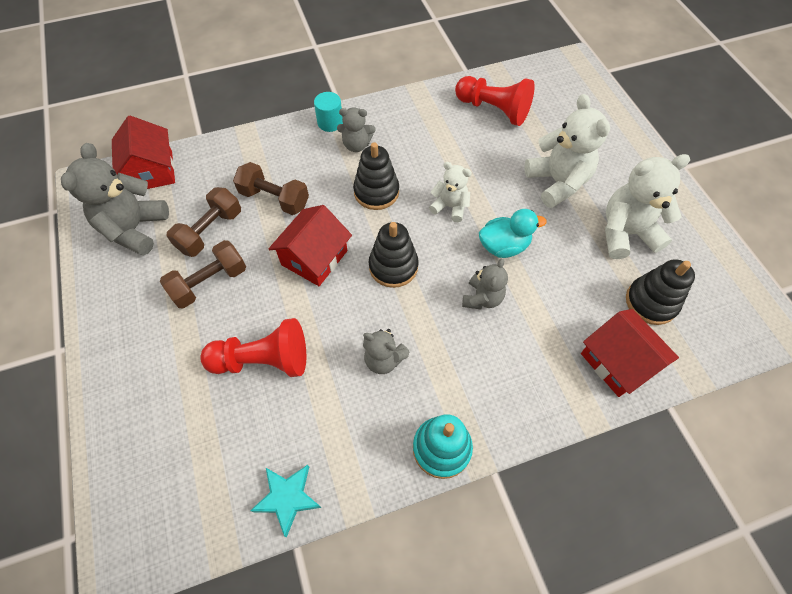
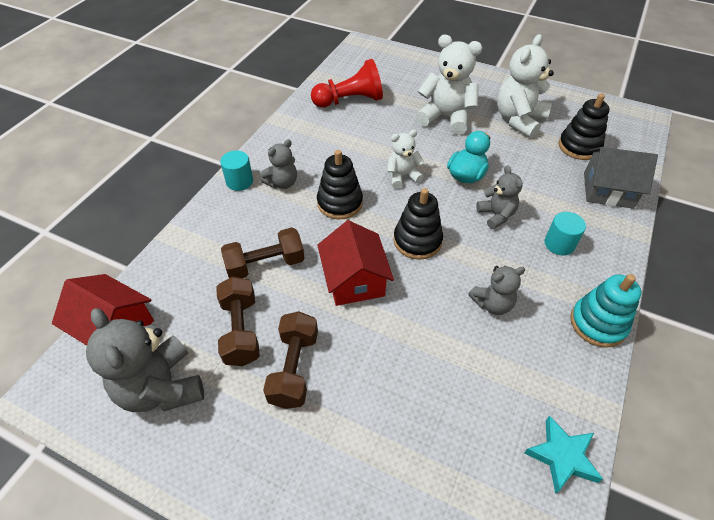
camera: 45 degrees left, 10 degrees down
red pawn [200,318,306,377] -> none
red house [581,309,679,397] -> grey house [584,147,658,209]
none -> turquoise cylinder [545,212,586,256]

